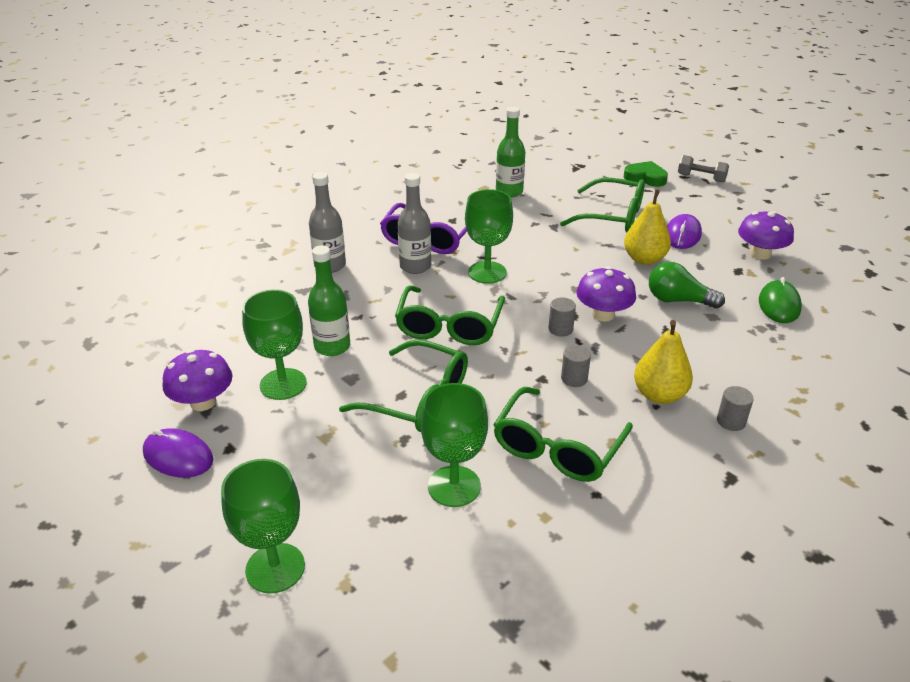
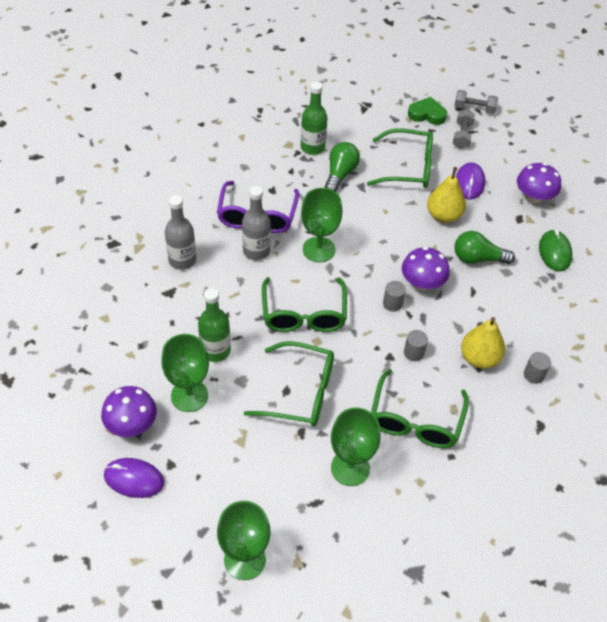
camera: 15 degrees left, 15 degrees up
none -> green light bulb [325,142,360,192]
none -> grey dumbbell [453,109,475,149]

